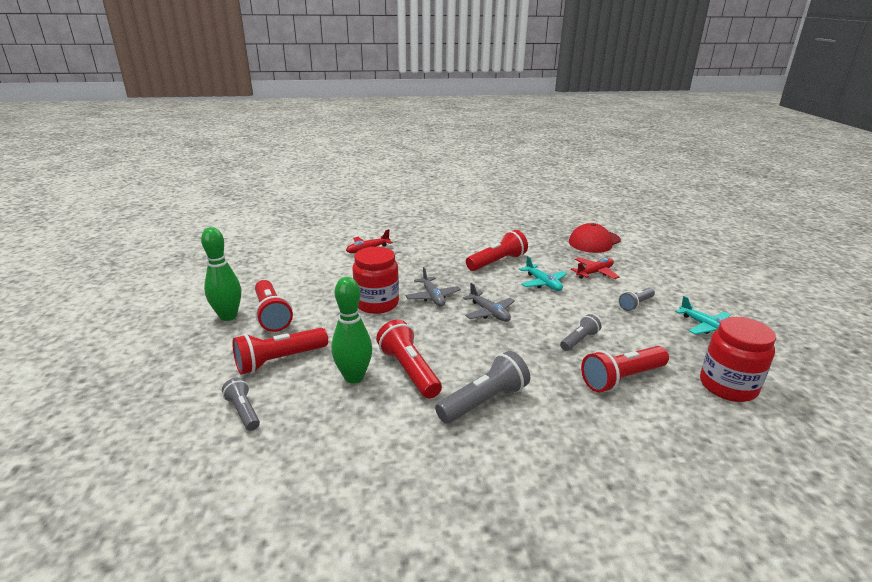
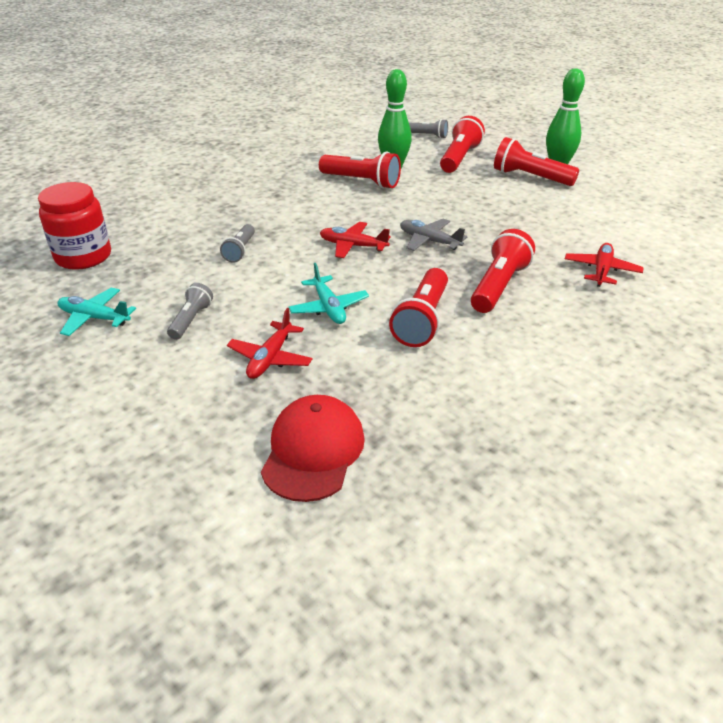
camera: 145 degrees right, 10 degrees up
red jar [353,247,399,314] -> none
grey flashlight [435,351,530,424] -> none
grey plane [463,283,515,322] -> red plane [320,222,390,258]
turquoise plane [519,256,567,291] -> turquoise plane turned 135 degrees counterclockwise [289,263,369,324]
red flashlight [581,346,669,393] -> red flashlight moved to [471,229,535,313]

